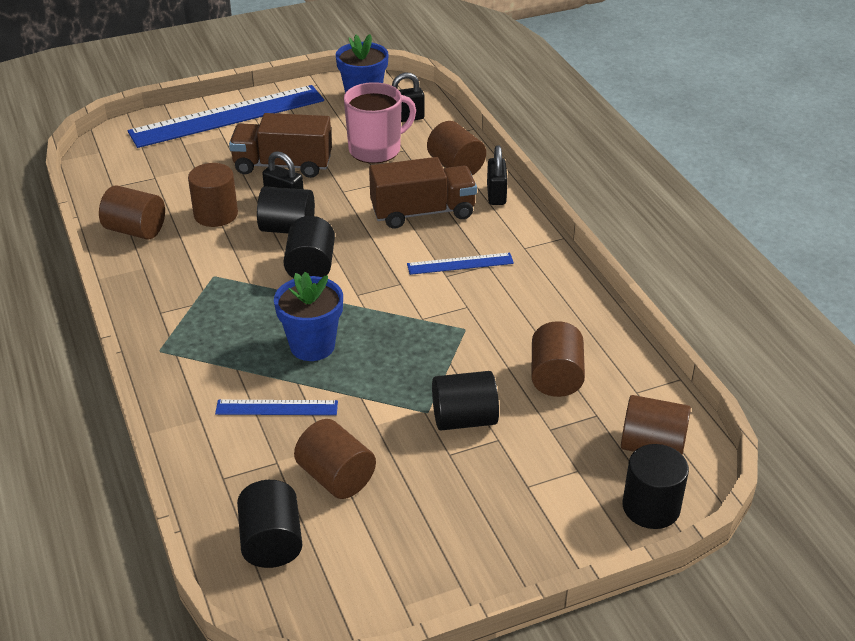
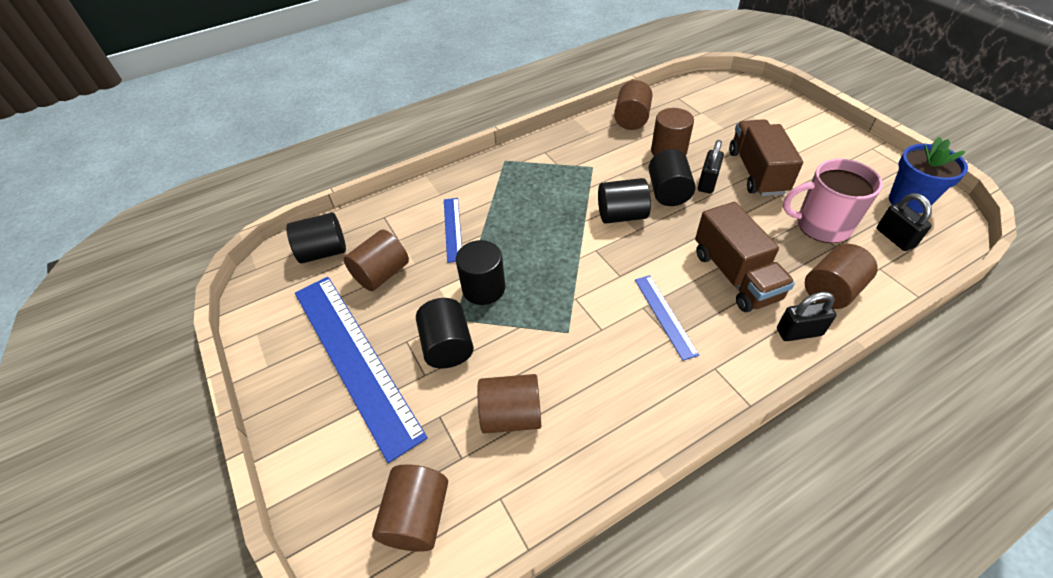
camera: 85 degrees right, 10 degrees up
blue ruler [128,85,324,148] -> blue ruler moved to [295,277,428,463]
blue flower pot [274,272,343,361] -> none
pink mug [344,82,416,163] -> pink mug turned 135 degrees clockwise [783,159,883,243]
black cylinder [623,444,689,529] -> black cylinder moved to [456,240,505,305]

